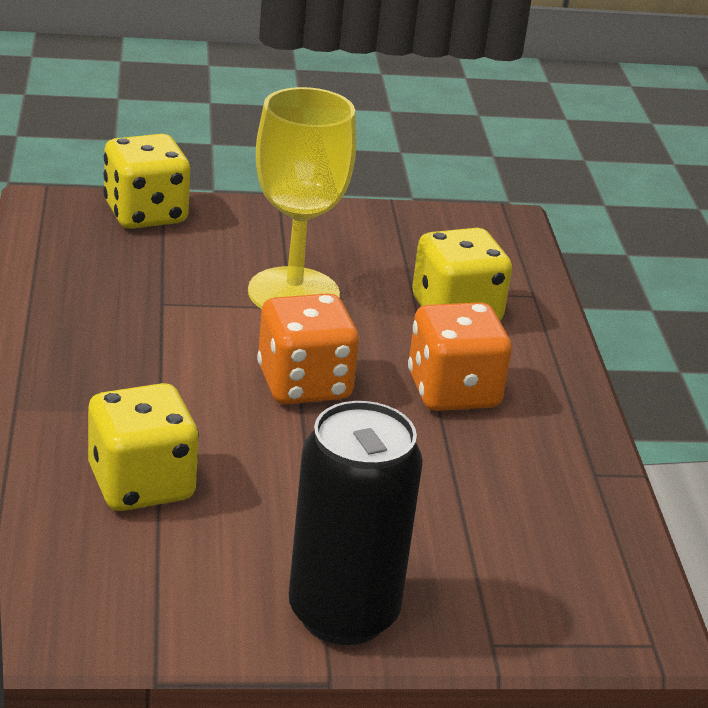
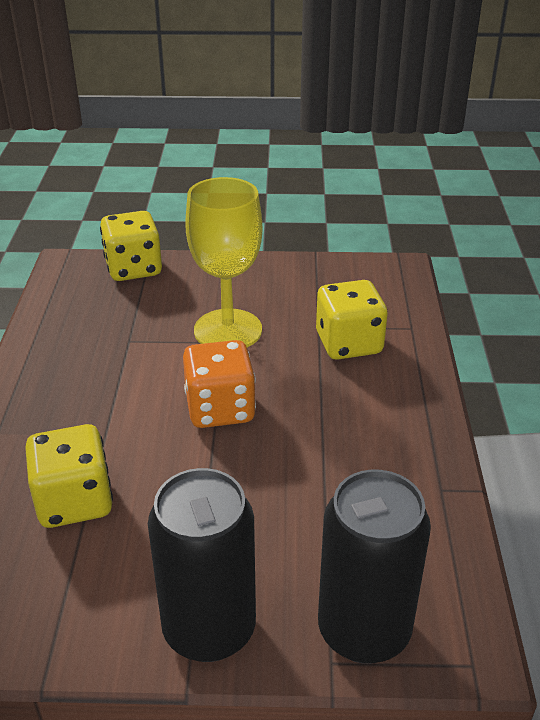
camera: 10 degrees right, 5 degrees up
orange dice [408,302,512,411] -> none
none -> black can [318,470,431,664]

